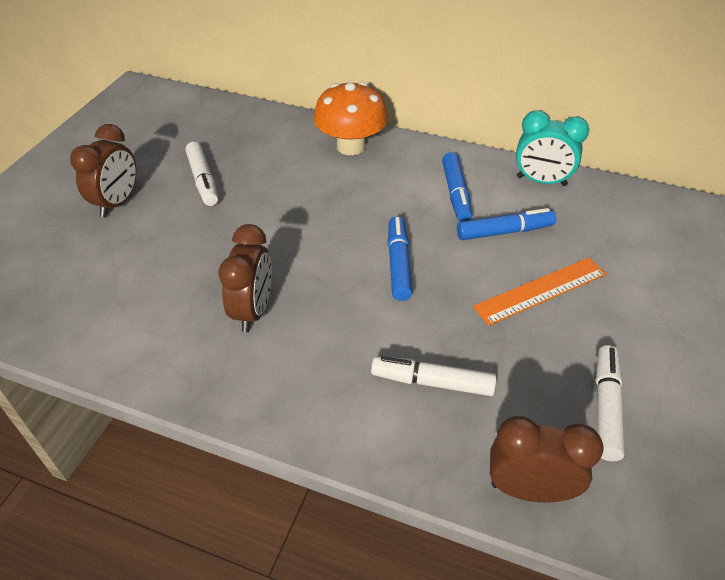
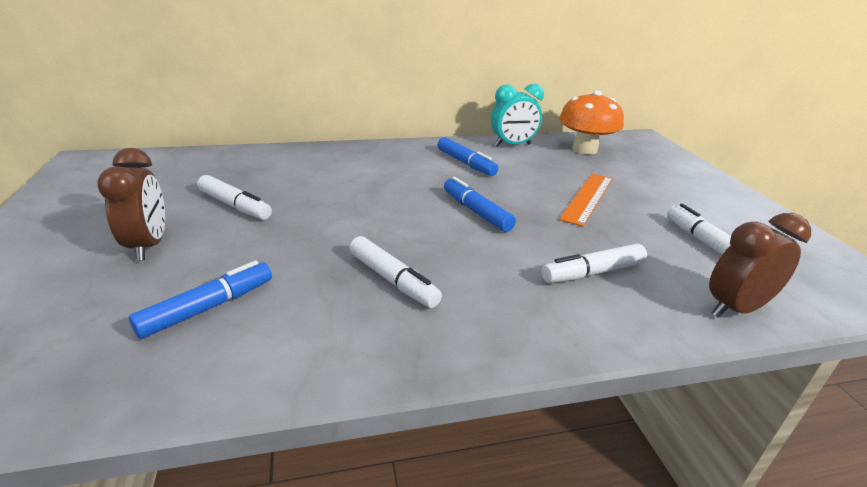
camera: 35 degrees left, 15 degrees down
brown clock [218,224,272,333] -> white marker [349,236,442,308]
orange mushroom [314,82,388,155] -> orange mushroom moved to [559,90,624,154]
blue marker [457,208,556,240] -> blue marker moved to [129,261,272,339]

